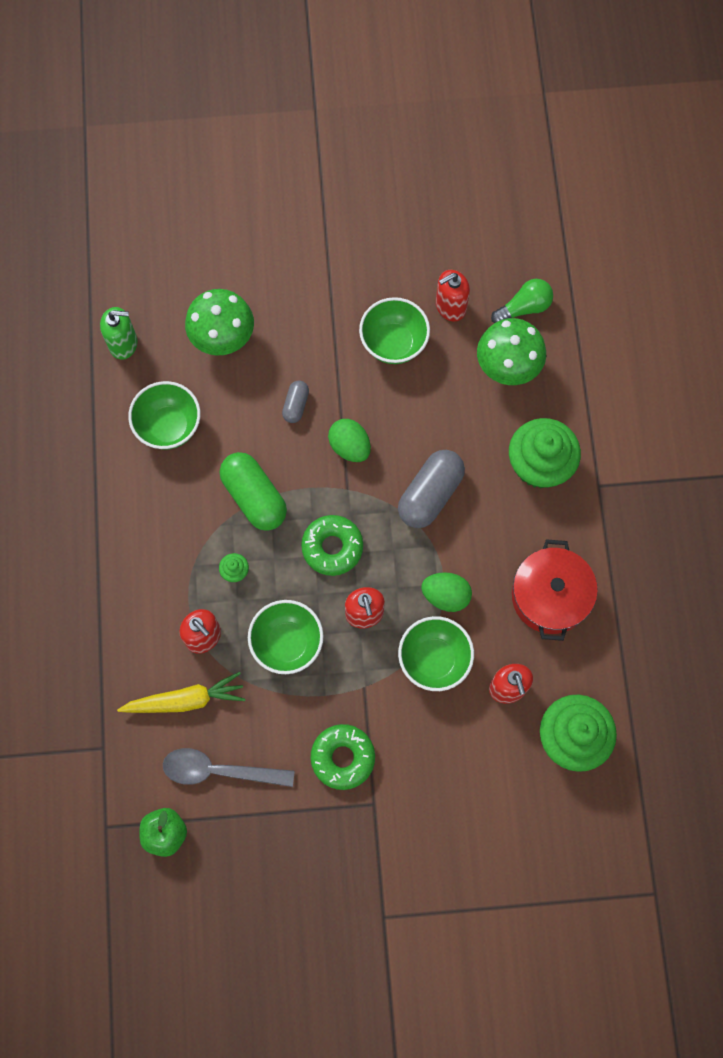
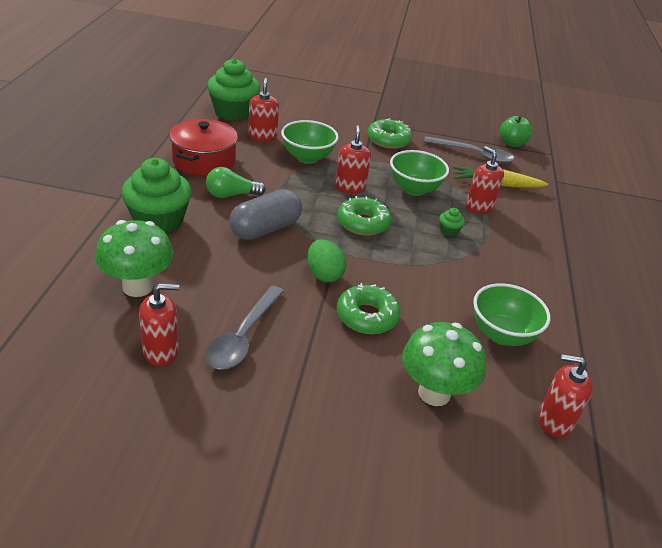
camera: 170 degrees left, 35 degrees down
green soap dispenser [100,307,138,360] -> red soap dispenser [538,354,593,438]
green capsule [220,452,287,531] -> none
grey capsule [282,381,309,423] -> green donut [337,283,401,334]
green bowl [359,297,430,364] -> grey spoon [206,286,284,370]
green egg [421,572,472,612] -> none
green light bulb [491,279,553,323] -> green light bulb moved to [206,167,266,198]

